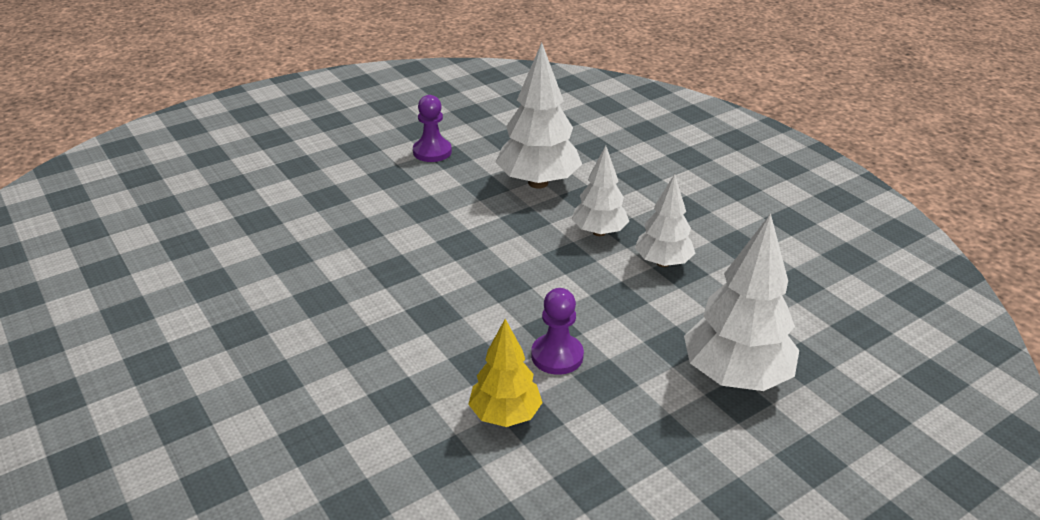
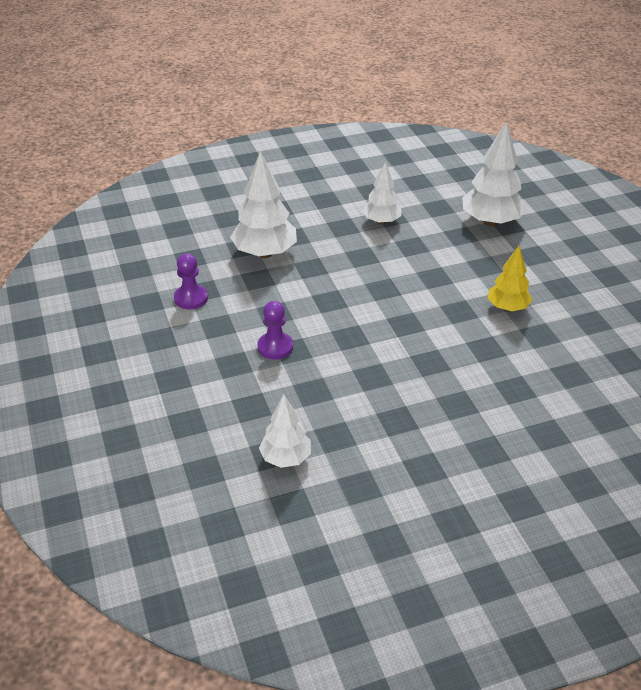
camera: 75 degrees left, 5 degrees up
purple pawn [531,288,584,375] -> purple pawn moved to [257,301,293,360]
white tree [572,146,629,236] -> white tree moved to [259,394,311,468]

